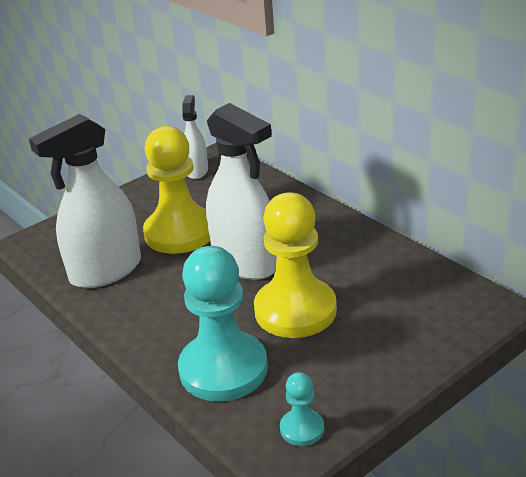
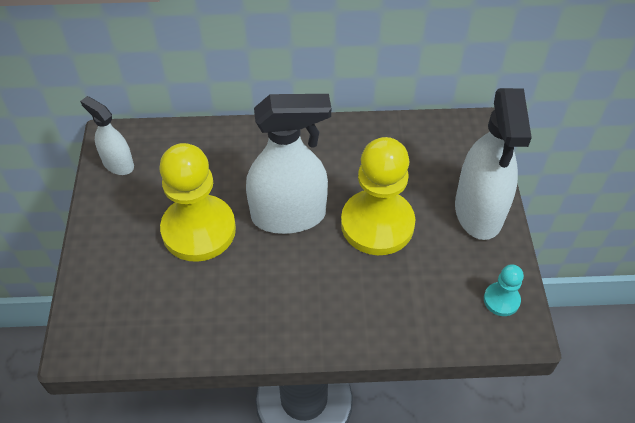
camera: 55 degrees left, 20 degrees up
white spray bottle [29,114,141,288] -> white spray bottle moved to [455,88,532,240]
turquoise pawn [178,246,268,402] -> none

